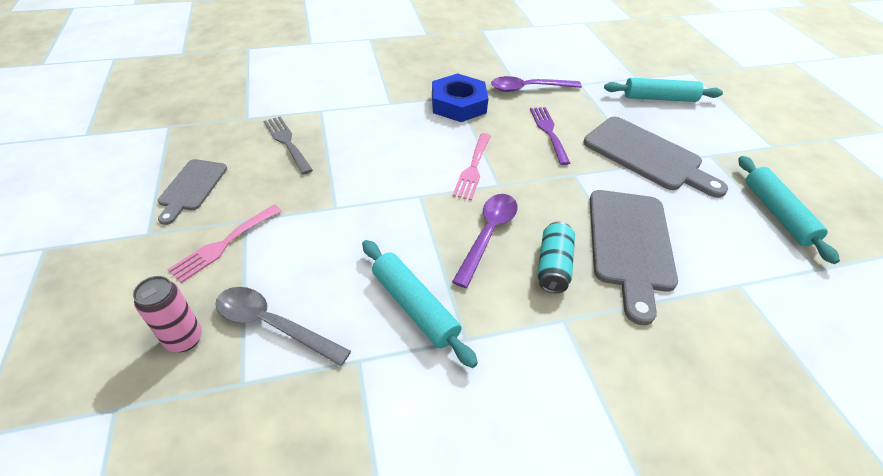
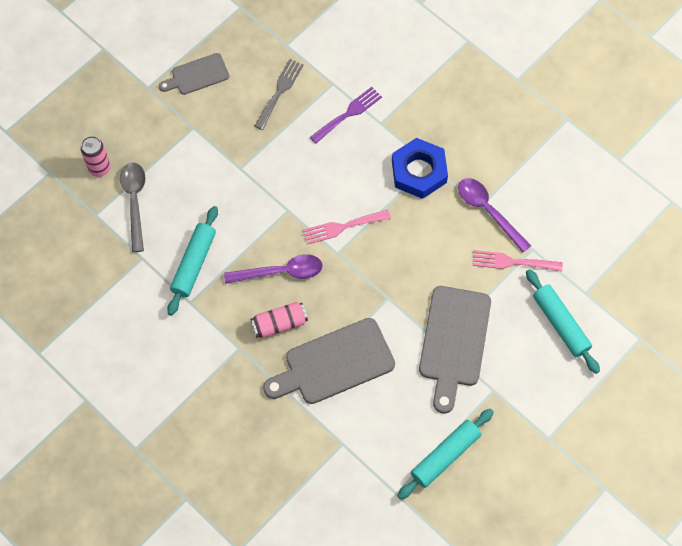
camera: 60 degrees right, 20 degrees up
pink fork [167,205,281,283] -> pink fork moved to [472,250,563,272]
purple fork [530,107,570,165] -> purple fork moved to [310,87,382,144]
turquoise can [537,222,575,293] -> pink can [251,302,308,338]

